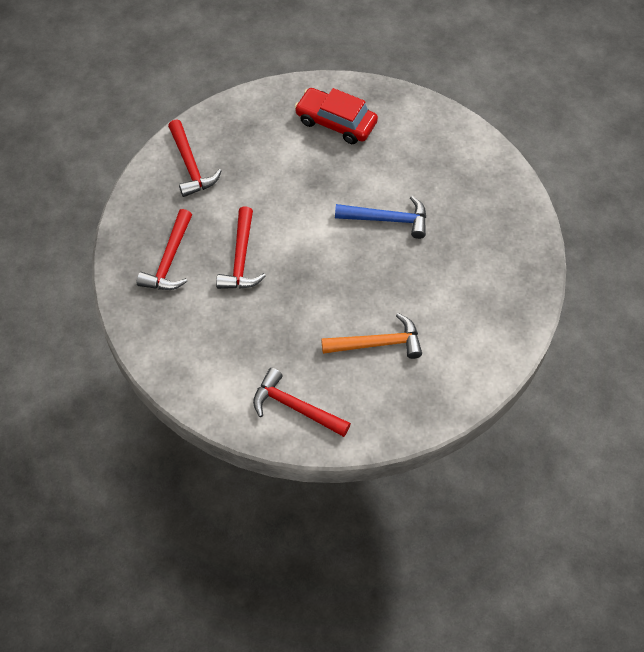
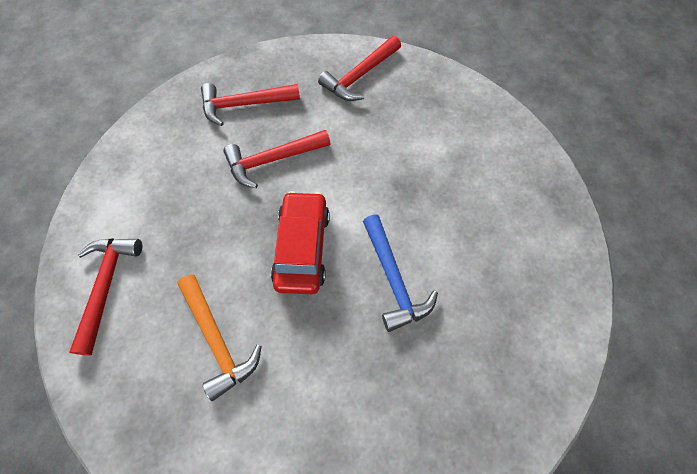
camera: 65 degrees right, 5 degrees up
red car [295,88,378,144] -> red car moved to [271,191,330,294]

